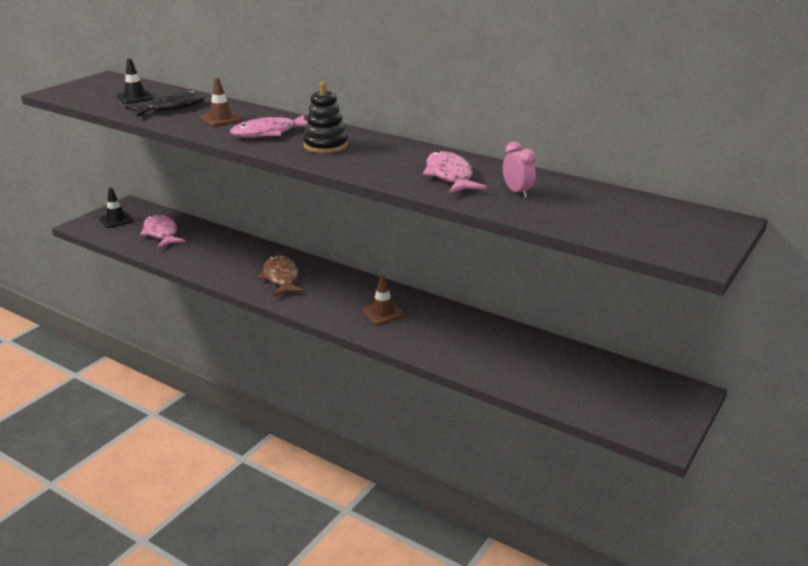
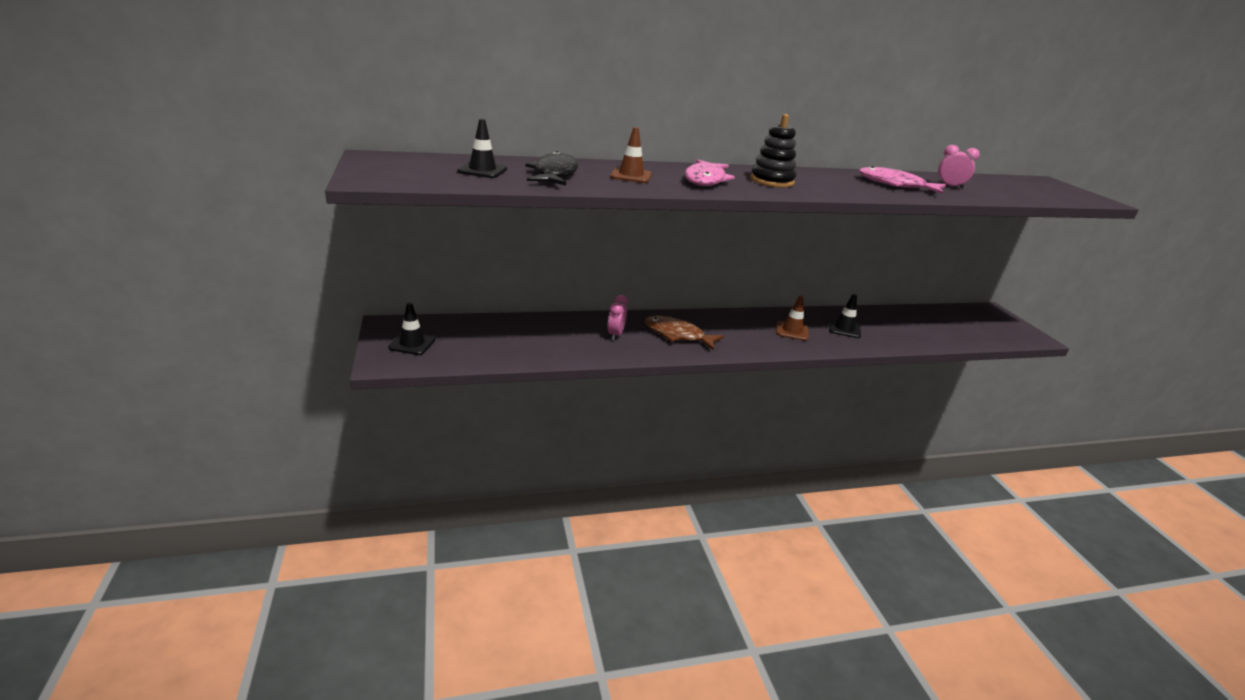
camera: 50 degrees left, 0 degrees up
pink fish [140,215,186,248] -> none
none -> pink clock [608,295,628,340]
none -> black traffic cone [829,294,861,338]

